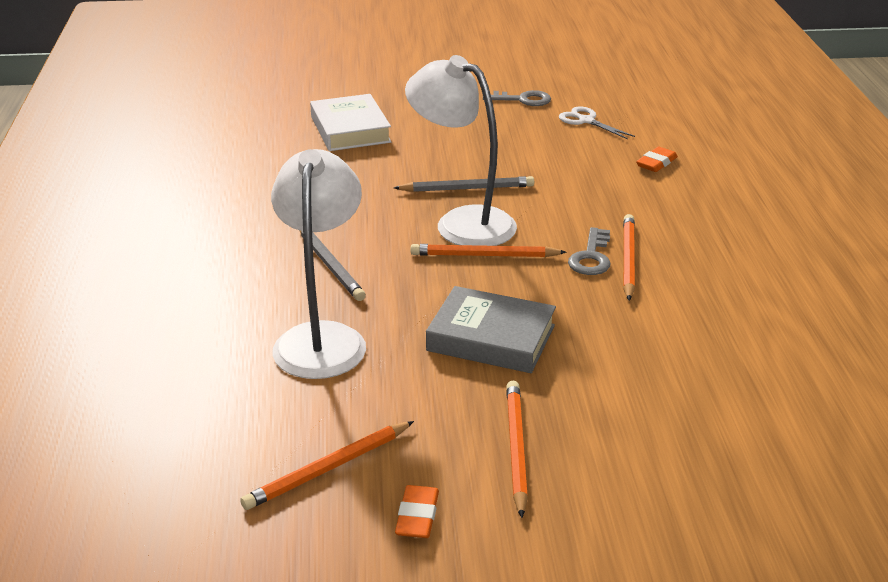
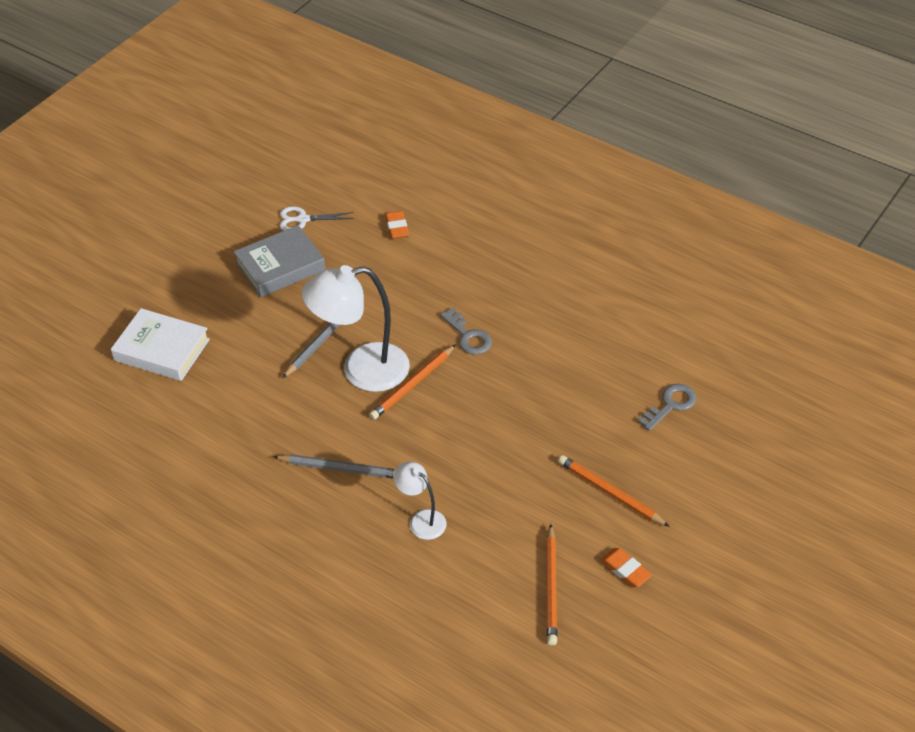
camera: 50 degrees left, 15 degrees up
white lamp [271,149,366,379] -> white lamp [394,462,447,540], size x0.51
grey book [426,286,556,373] -> grey book moved to [234,225,326,297]
grey key [483,90,551,106] -> grey key moved to [637,384,697,431]
orange pencil [623,214,635,301] -> none

